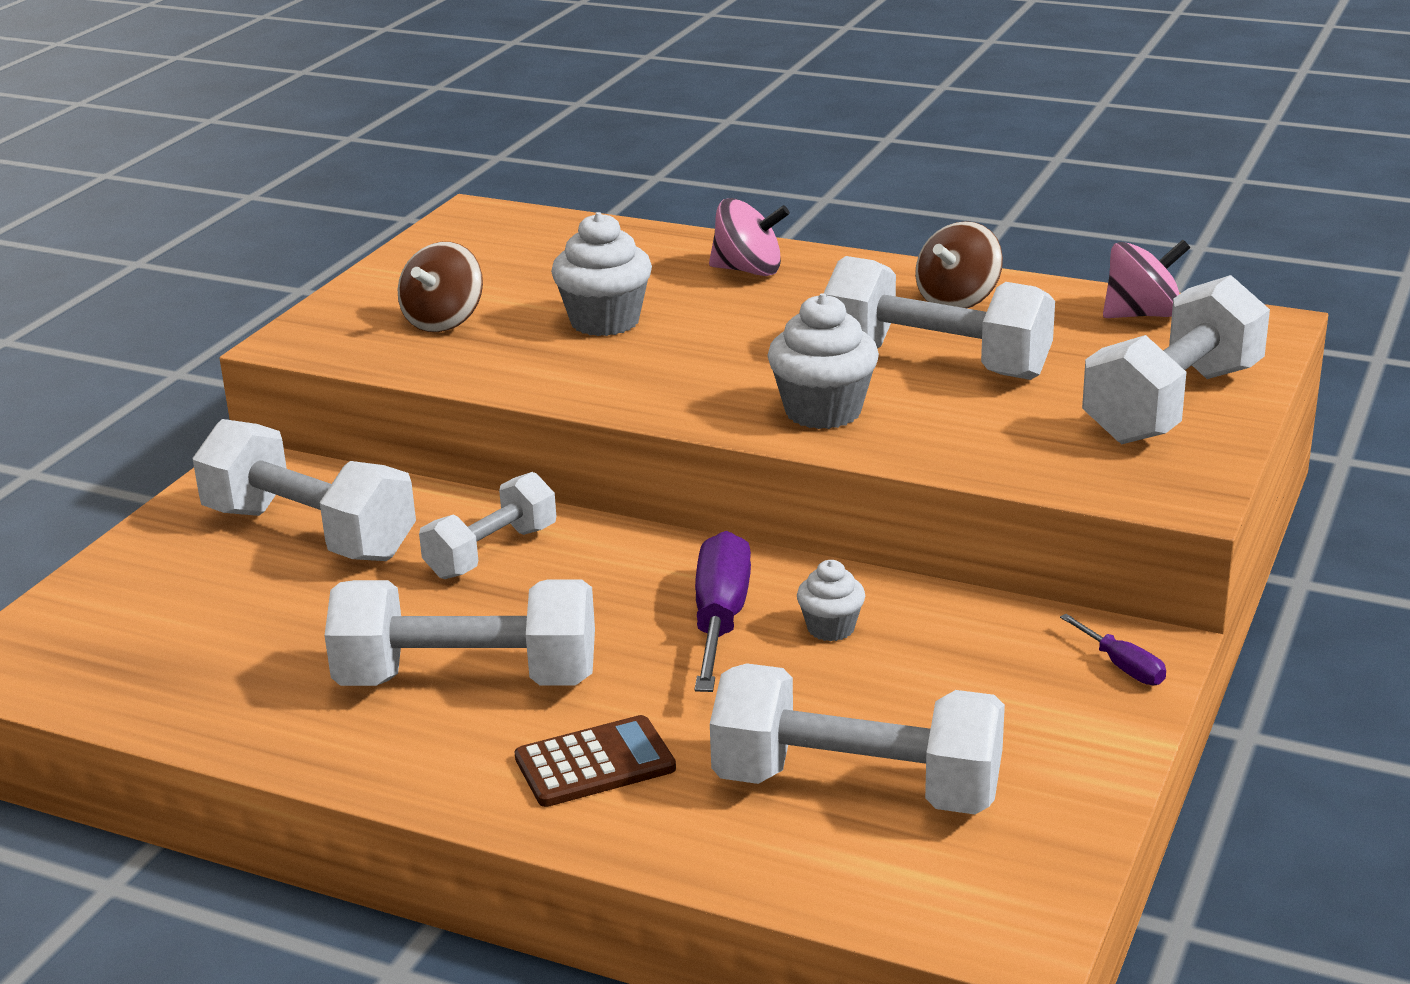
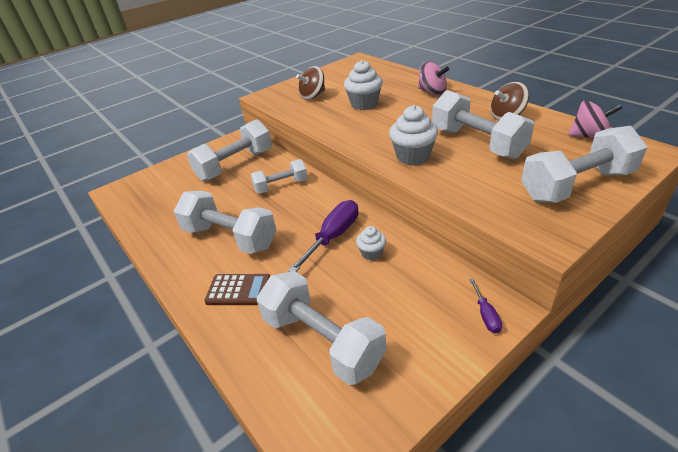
camera: 30 degrees right, 10 degrees up
white dumbbell [192,419,416,561] -> white dumbbell turned 75 degrees clockwise [187,119,272,181]

